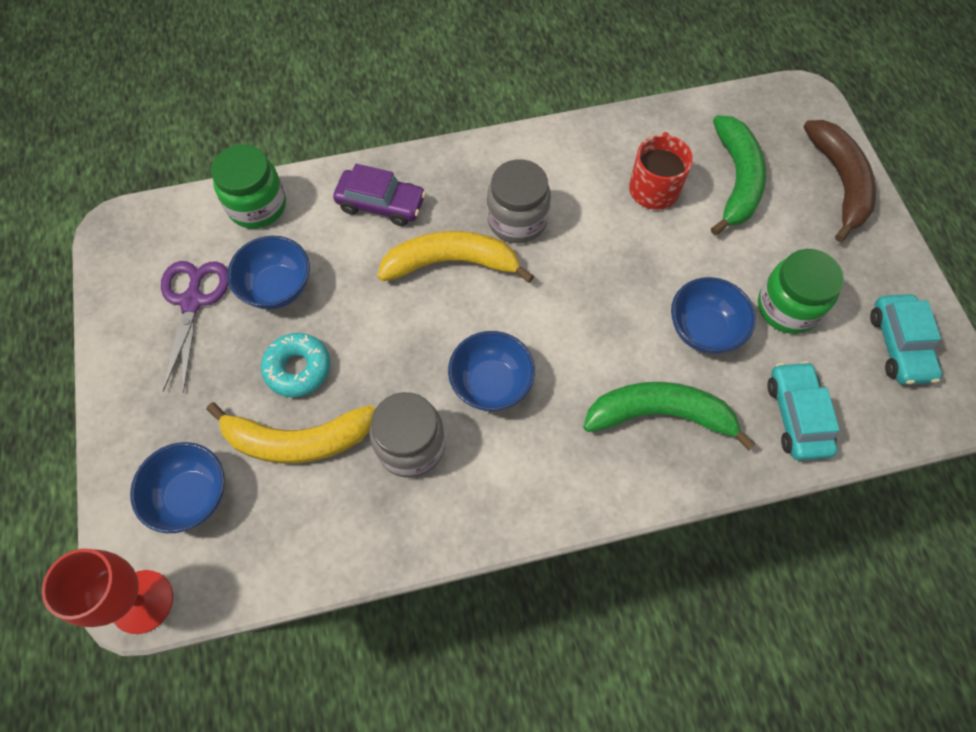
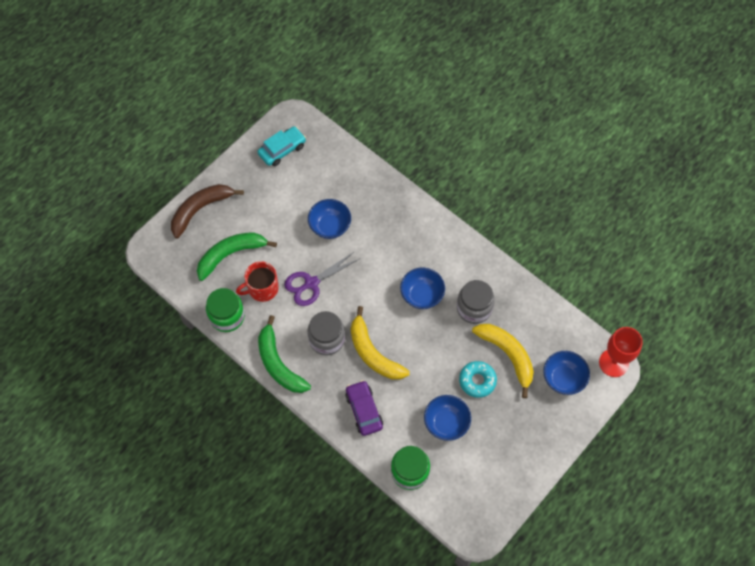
camera: 125 degrees left, 0 degrees up
purple scissors [161,261,229,393] -> purple scissors moved to [284,251,359,306]
green banana [583,382,756,451] -> green banana moved to [258,315,311,393]
green jar [758,249,844,334] -> green jar moved to [206,288,245,332]
turquoise car [767,361,840,460] -> none

